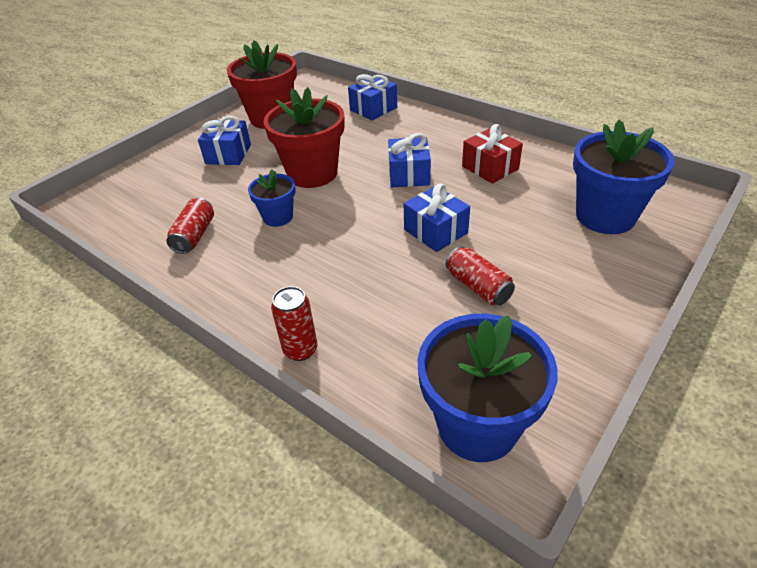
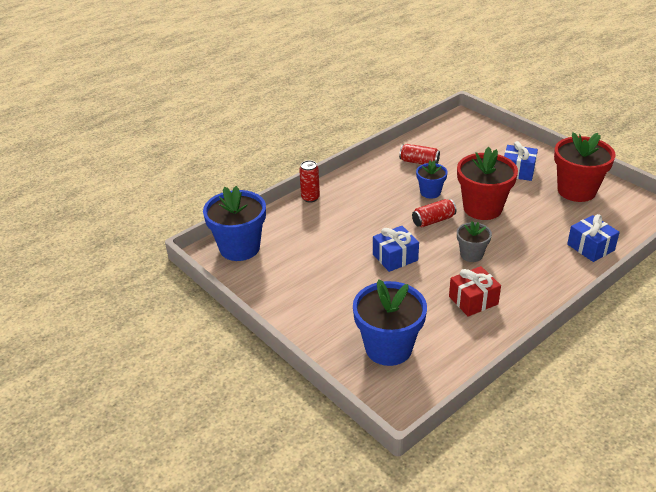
camera: 100 degrees right, 5 degrees down
blue gift [388,133,431,187] -> grey flower pot [457,221,492,262]
red can [446,246,515,305] -> red can moved to [412,199,456,228]

